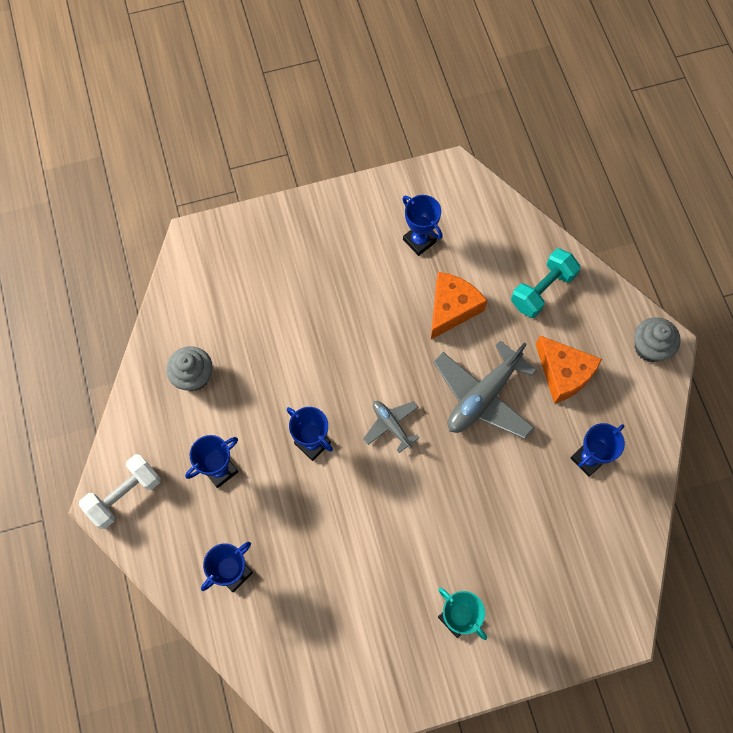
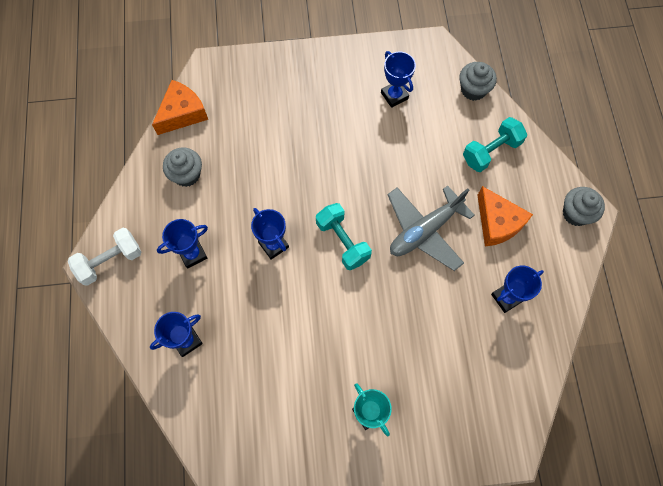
camera: 10 degrees right, 0 degrees up
grey plane [363,401,419,453] -> turquoise dumbbell [316,203,372,270]
orange cheese [431,272,488,339] -> orange cheese moved to [152,80,208,135]
none -> grey cupcake [459,62,497,101]

